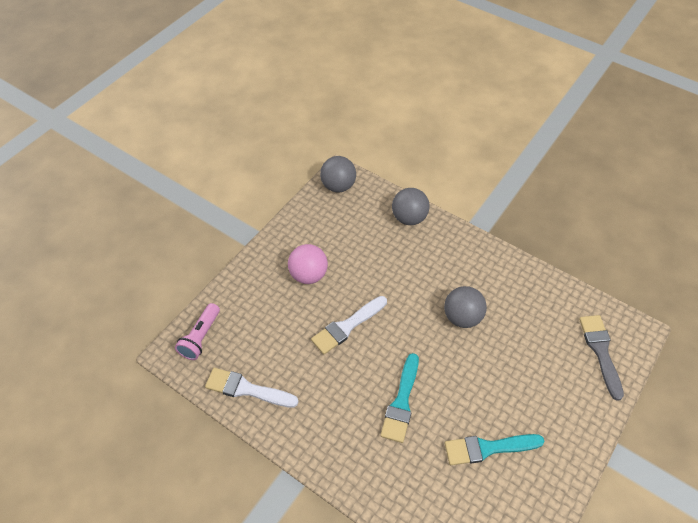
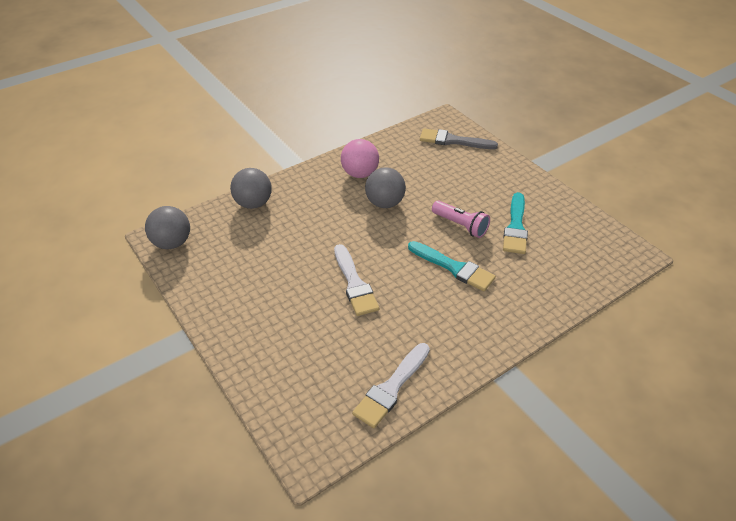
camera: 70 degrees left, 10 degrees down
pink flashlight [175,303,220,360] -> pink flashlight moved to [432,201,490,238]
pink ball [288,244,328,284] -> pink ball moved to [341,139,379,178]

